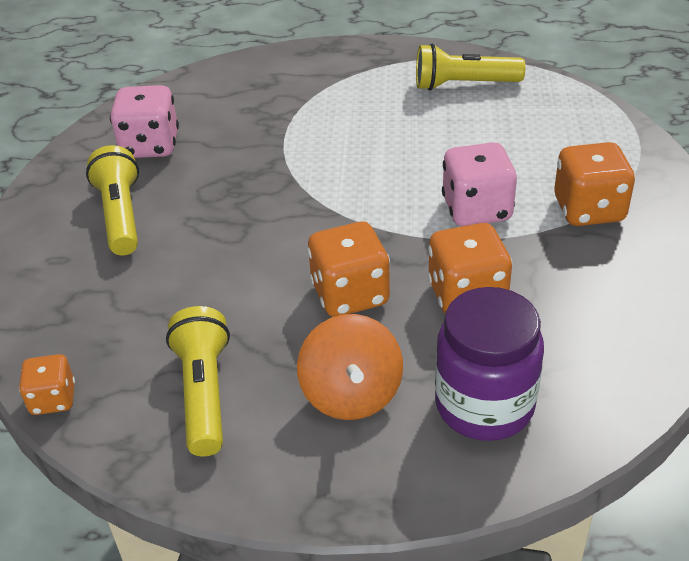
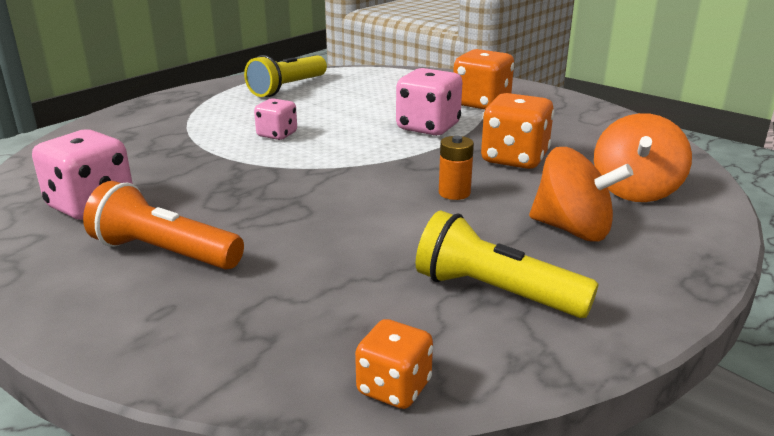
camera: 55 degrees left, 15 degrees down
yellow flashlight [86,145,139,255] -> orange flashlight [83,181,244,270]
orange dice [307,222,390,317] -> orange battery [439,136,474,200]
purple jar [435,287,544,441] -> orange spinning top [594,113,692,202]
none -> pink dice [254,98,297,140]

